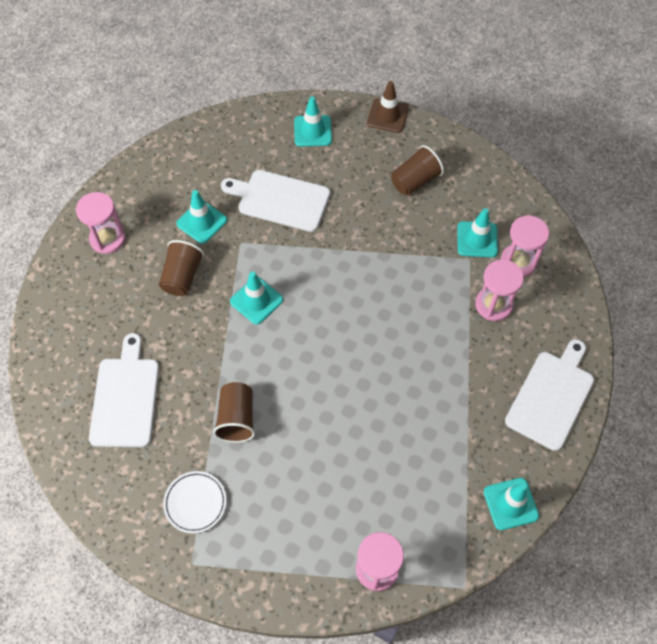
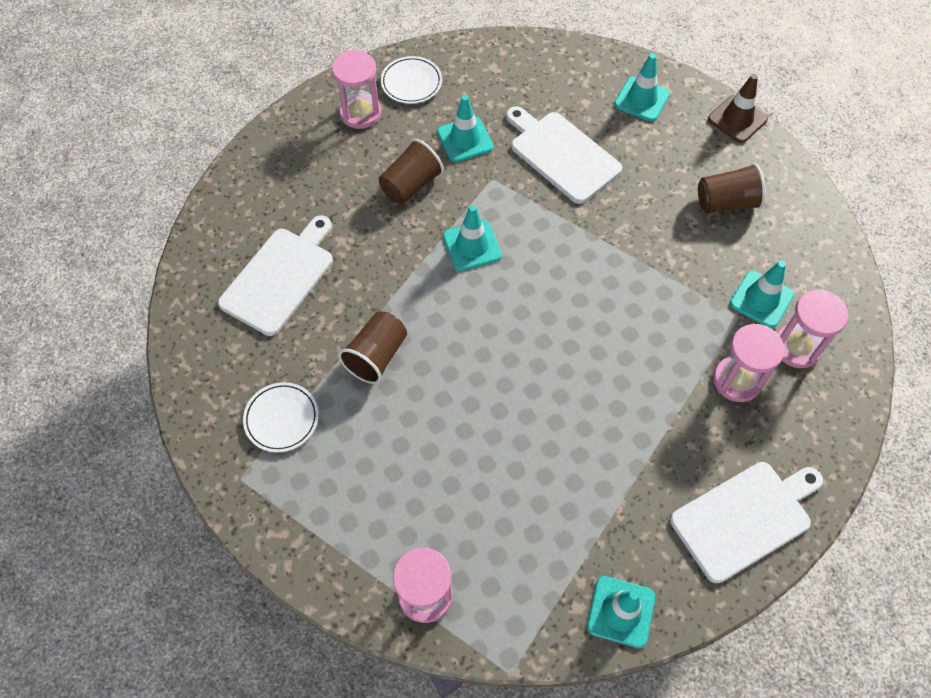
camera: 30 degrees right, 0 degrees up
none -> white plate [381,56,442,104]

